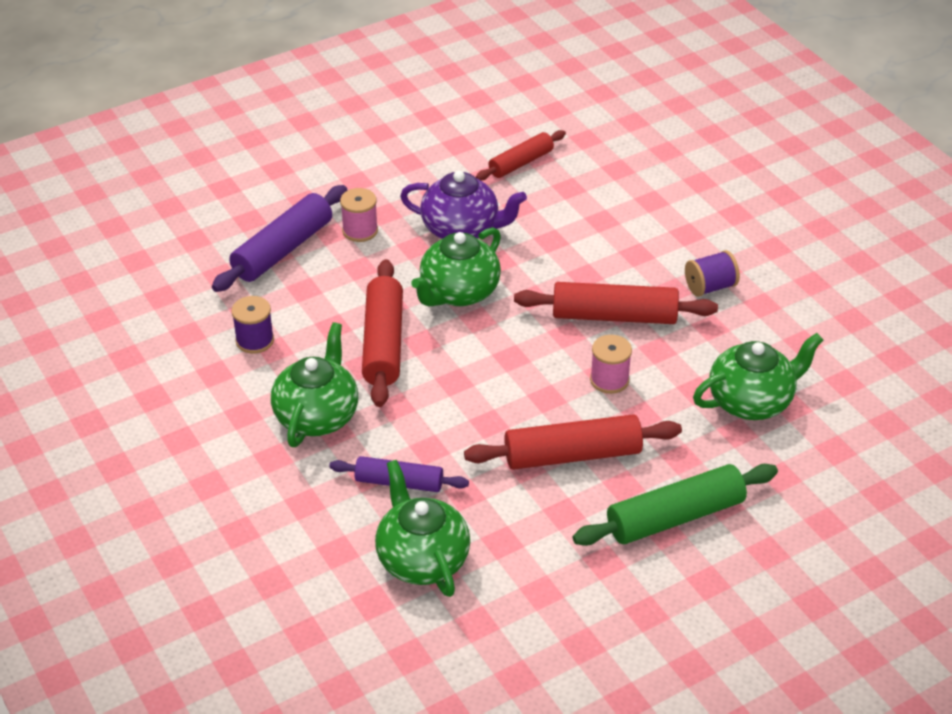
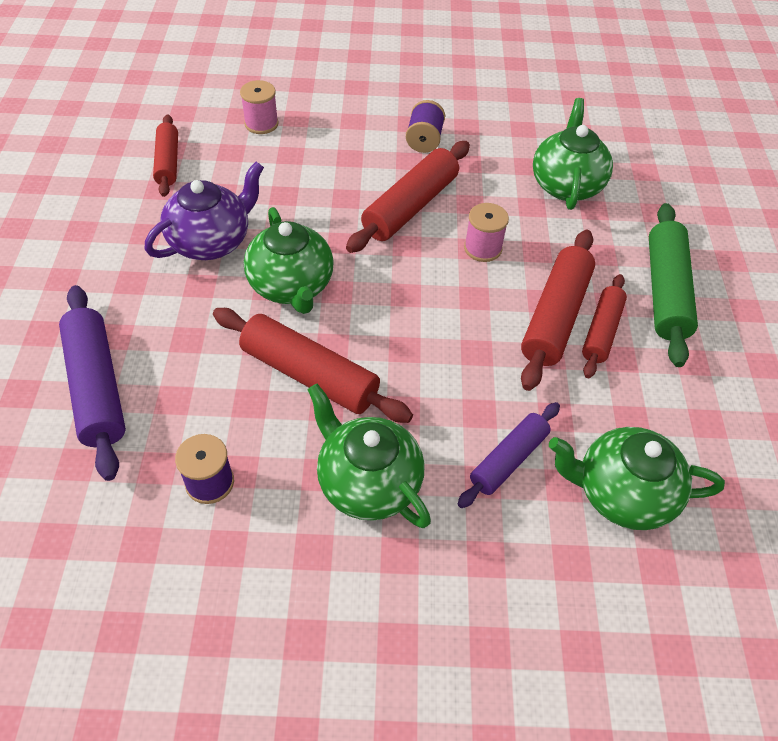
camera: 60 degrees left, 10 degrees up
pink spool [340,188,378,242] -> pink spool moved to [240,80,279,134]
none -> red rolling pin [582,274,627,378]

